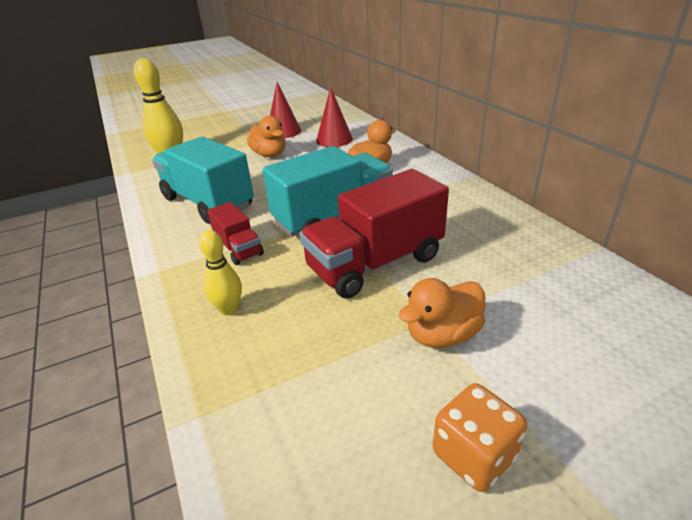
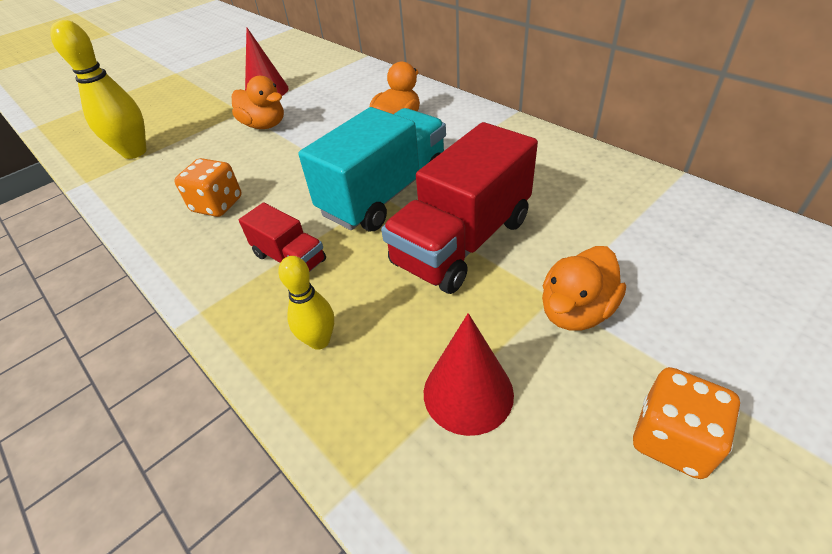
camera: 15 degrees left, 10 degrees up
turquoise truck [152,137,254,224] -> orange dice [174,158,242,217]
red cone [316,87,353,147] -> red cone moved to [424,313,514,436]

